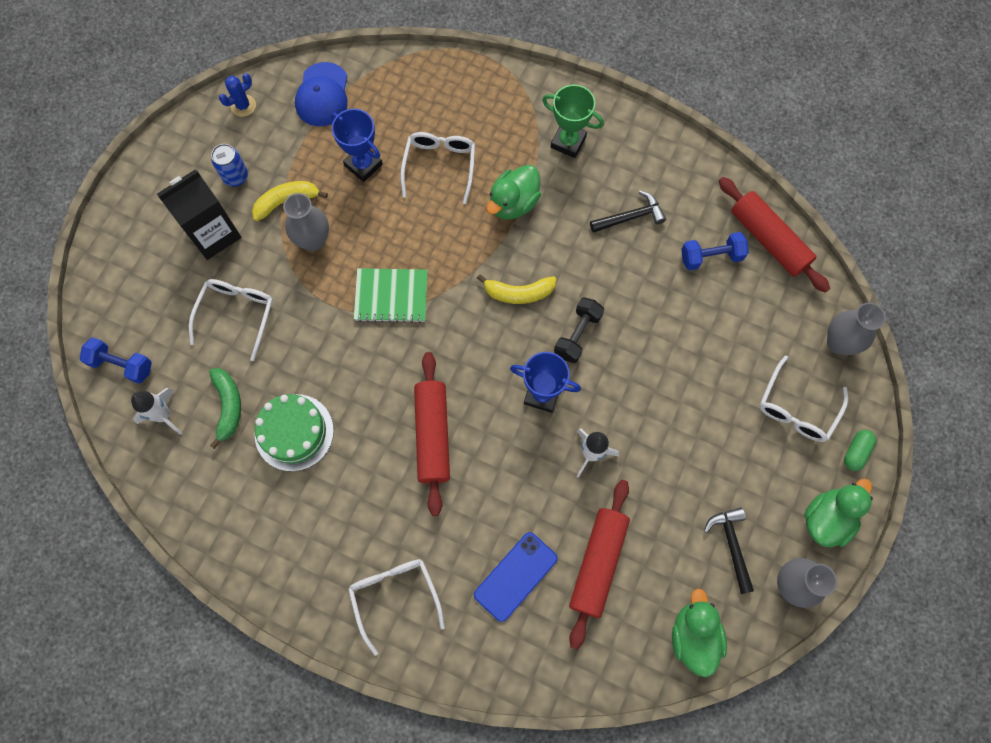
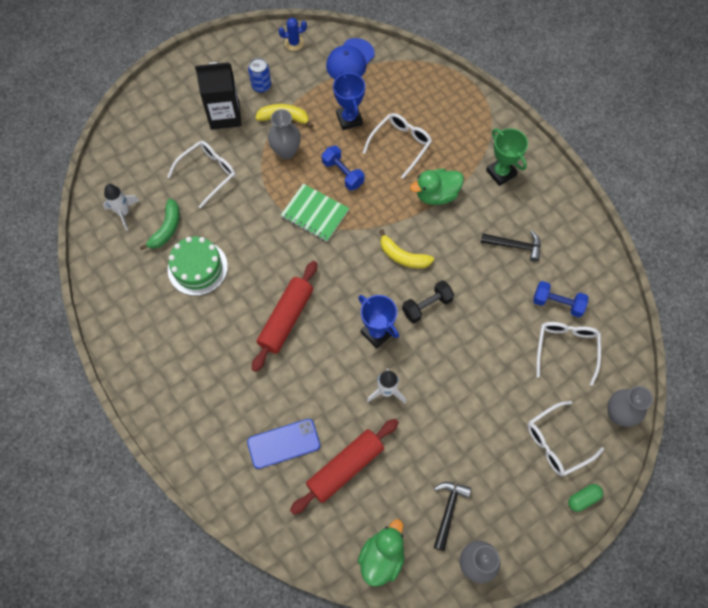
camera: 30 degrees right, 5 degrees down
blue dumbbell [80,337,152,384] -> blue dumbbell moved to [322,146,364,191]
white glasses [348,559,445,656] -> white glasses moved to [536,322,601,386]
red rolling pin [719,177,830,293] -> none
green duck [804,479,873,547] -> none

